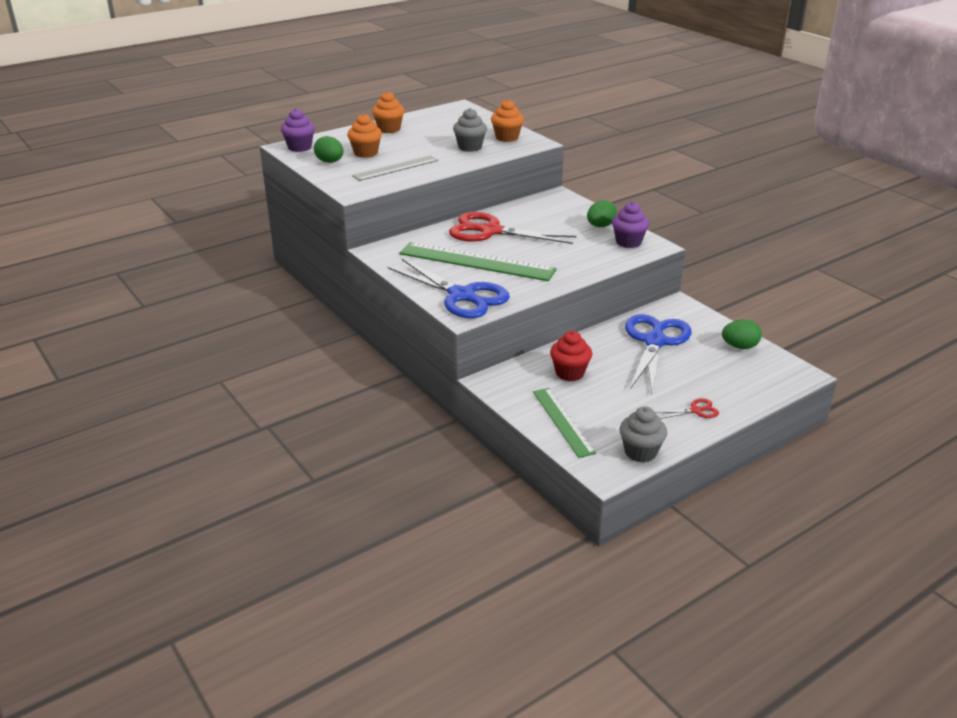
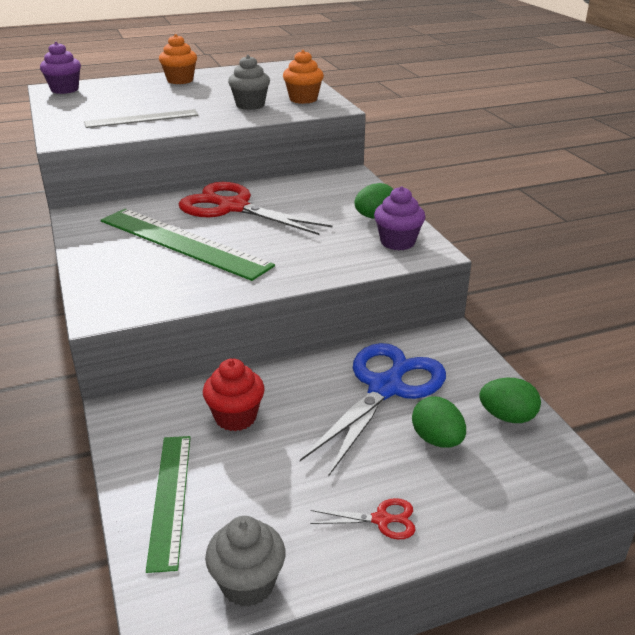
camera: 15 degrees right, 0 degrees up
green egg [314,136,344,163] -> green egg moved to [412,397,466,447]
orange cupcake [347,114,382,158] -> none
blue scissors [387,259,510,318] -> none

